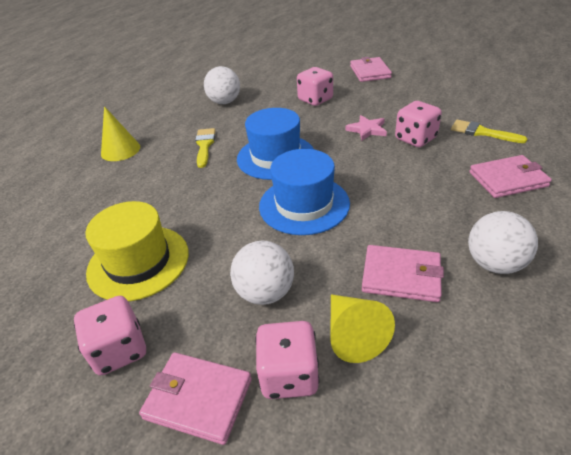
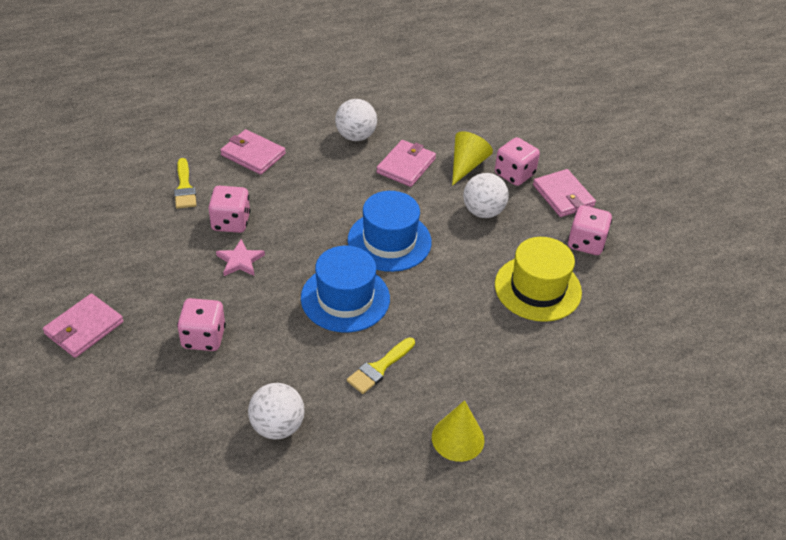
camera: 140 degrees left, 5 degrees up
pink wallet [362,245,444,302] -> pink wallet turned 60 degrees clockwise [376,140,436,187]

